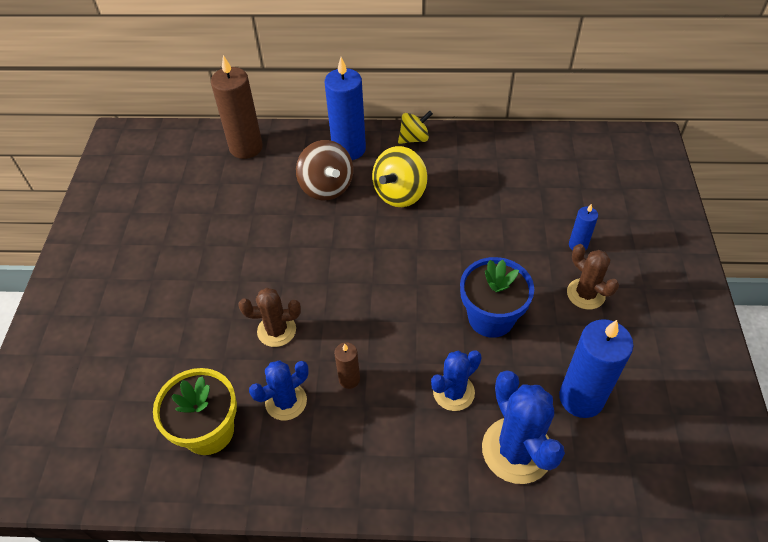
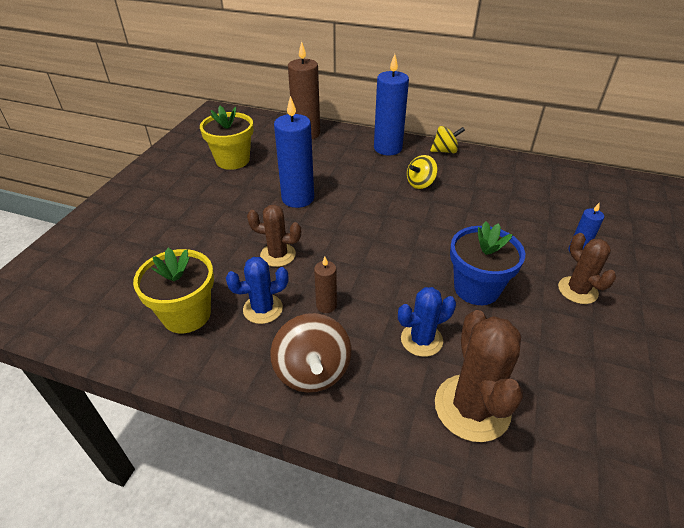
camera: 15 degrees right, 10 degrees down
brown spinning top [296,140,353,201] -> brown spinning top moved to [270,313,351,393]
yellow spinning top [372,146,427,207] -> yellow spinning top [407,155,438,189], size x0.65
blue cactus [482,370,565,484] -> brown cactus [435,310,523,442]
blue candle [559,319,633,418] -> blue candle moved to [274,96,314,208]
none -> yellow flower pot [200,106,253,170]

